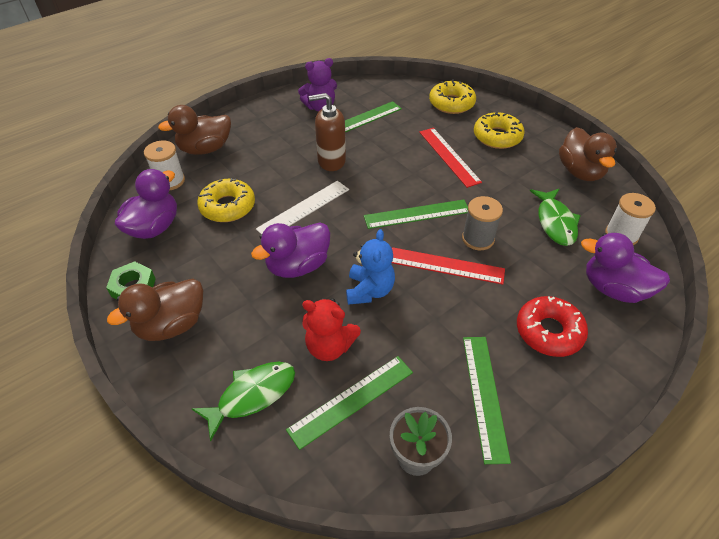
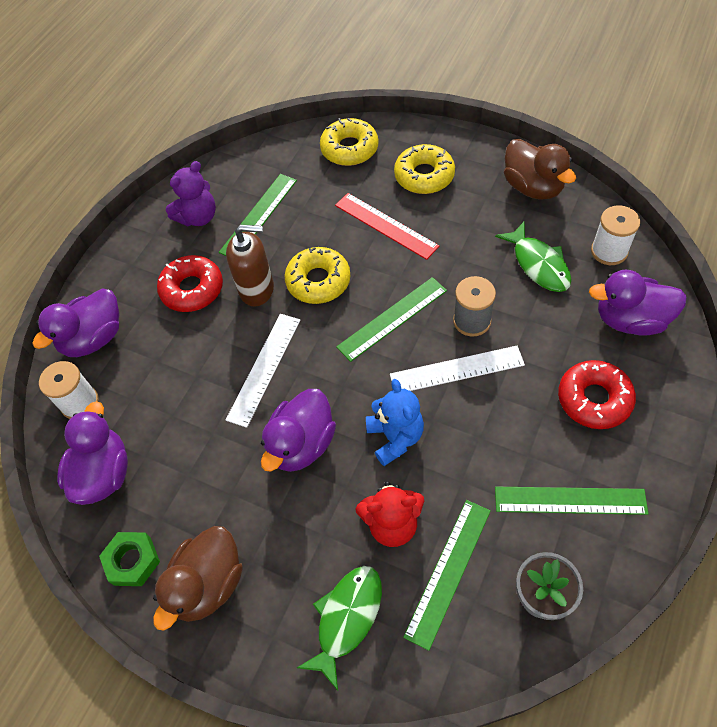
camera: 20 degrees left, 10 degrees up
brown duck [158,105,231,155] -> purple duck [32,288,119,357]
yellow donut [197,178,255,222] -> yellow donut moved to [285,247,351,304]
brown soap dispenser [309,93,346,171] -> brown soap dispenser turned 150 degrees counterclockwise [226,225,274,306]
red ruler [392,247,505,285] -> white ruler [390,346,525,391]
green ruler [463,337,511,464] -> green ruler turned 60 degrees counterclockwise [495,487,648,515]
none -> red donut [157,255,223,312]

